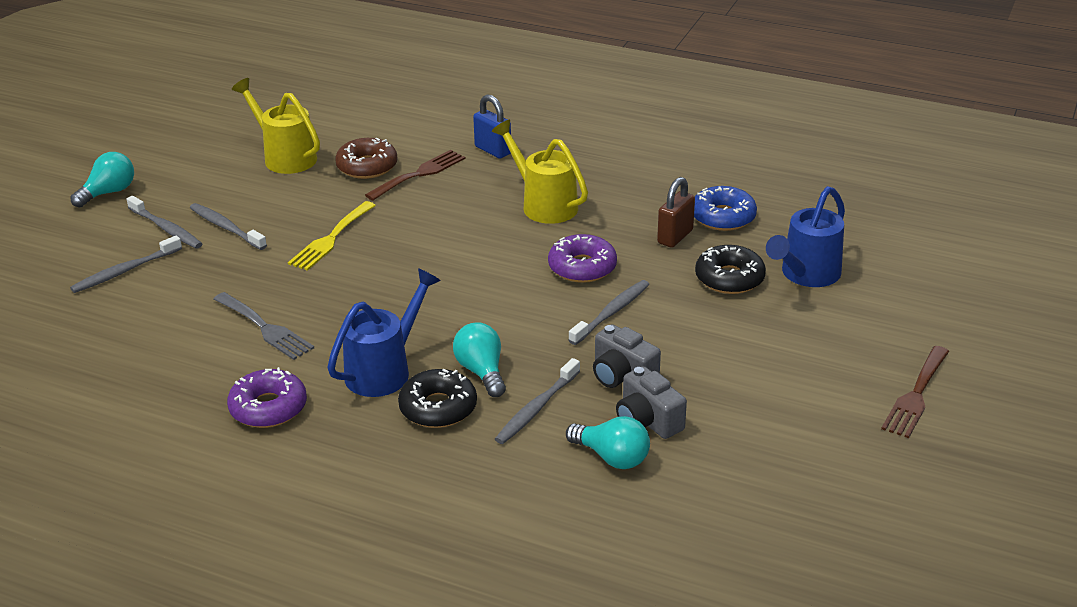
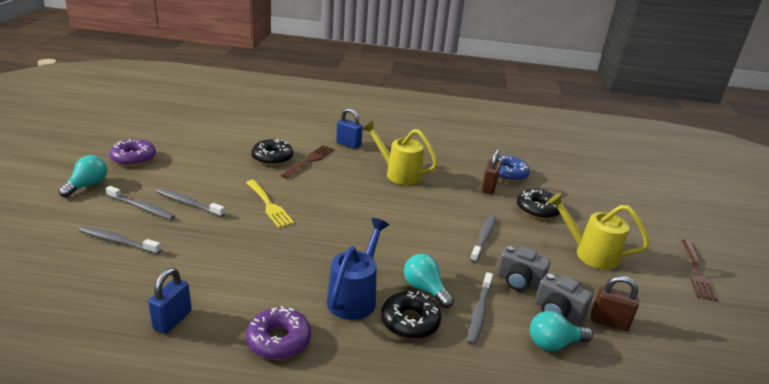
camera: 20 degrees left, 5 degrees down
grey toothbrush [70,236,182,293] -> grey toothbrush turned 75 degrees clockwise [79,226,161,254]
grey fork [213,292,314,360] -> none
yellow watering can [232,78,320,174] -> yellow watering can moved to [547,193,649,270]
yellow fork [288,201,376,271] -> yellow fork turned 45 degrees counterclockwise [246,180,294,228]
brown donut [335,138,398,179] -> black donut [251,139,293,165]
purple donut [548,234,617,283] -> purple donut moved to [109,139,156,166]
turquoise light bulb [566,416,650,469] -> turquoise light bulb turned 150 degrees clockwise [530,311,593,351]
blue watering can [766,186,845,287] -> none
none -> blue padlock [148,268,192,334]
none -> brown padlock [591,276,639,331]

